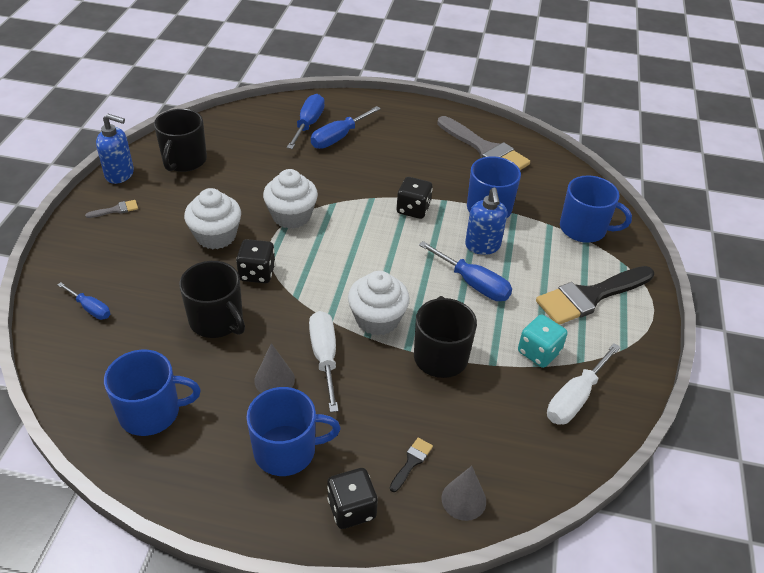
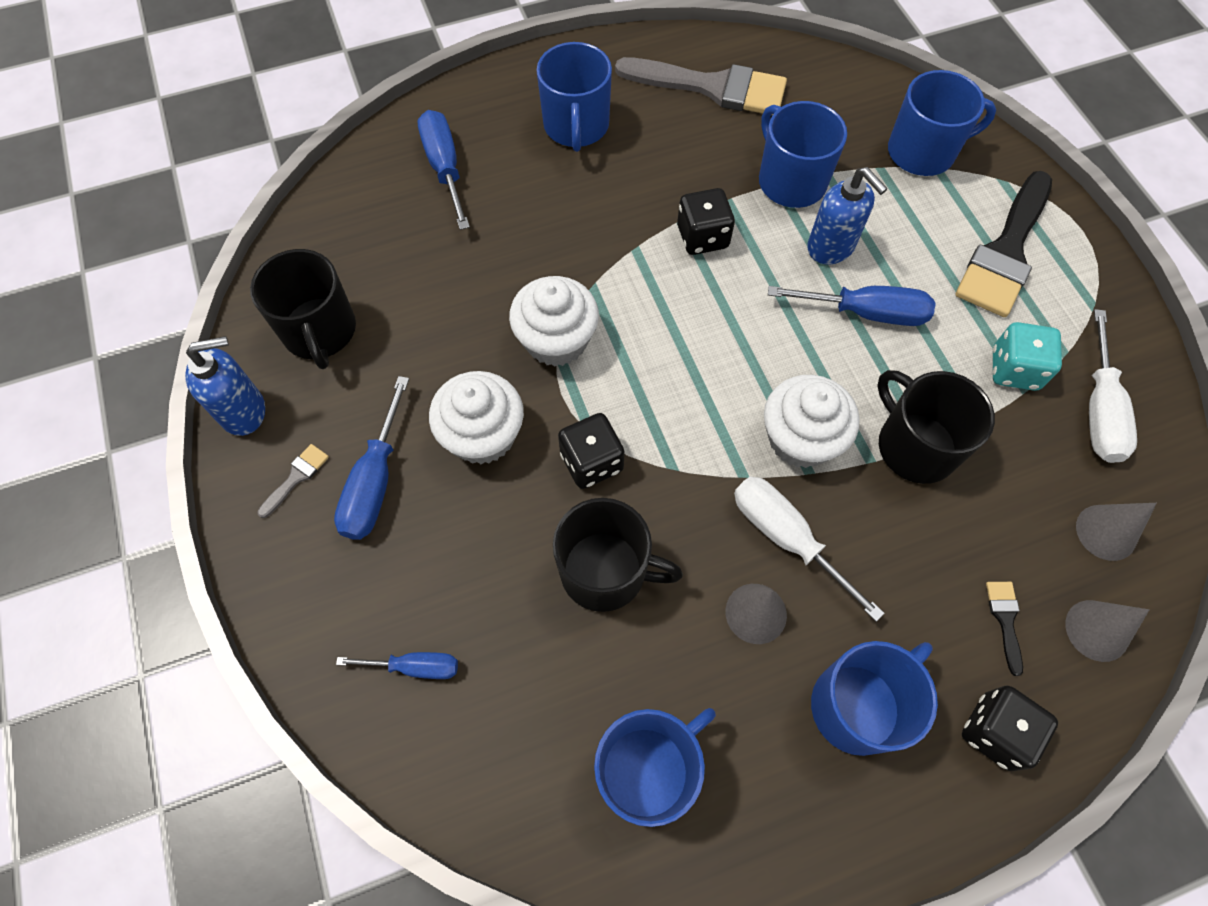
camera: 30 degrees left, 20 degrees up
blue screwdriver [311,106,381,149] -> blue screwdriver moved to [334,376,409,540]
none -> blue mug [536,42,612,152]
none -> grey cone [1076,503,1157,561]

